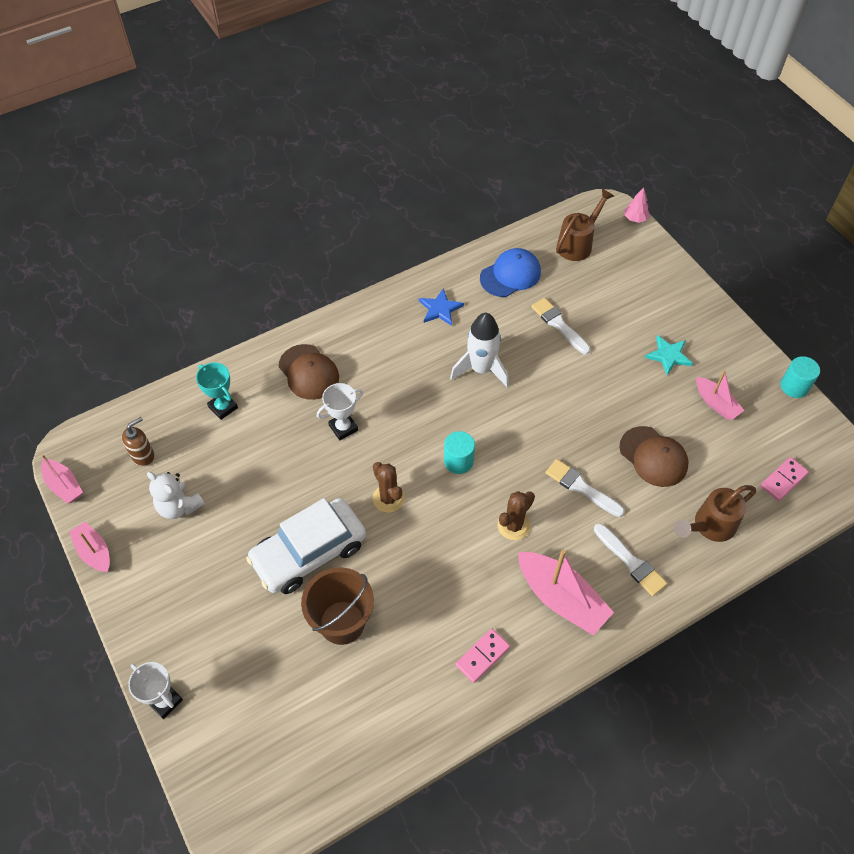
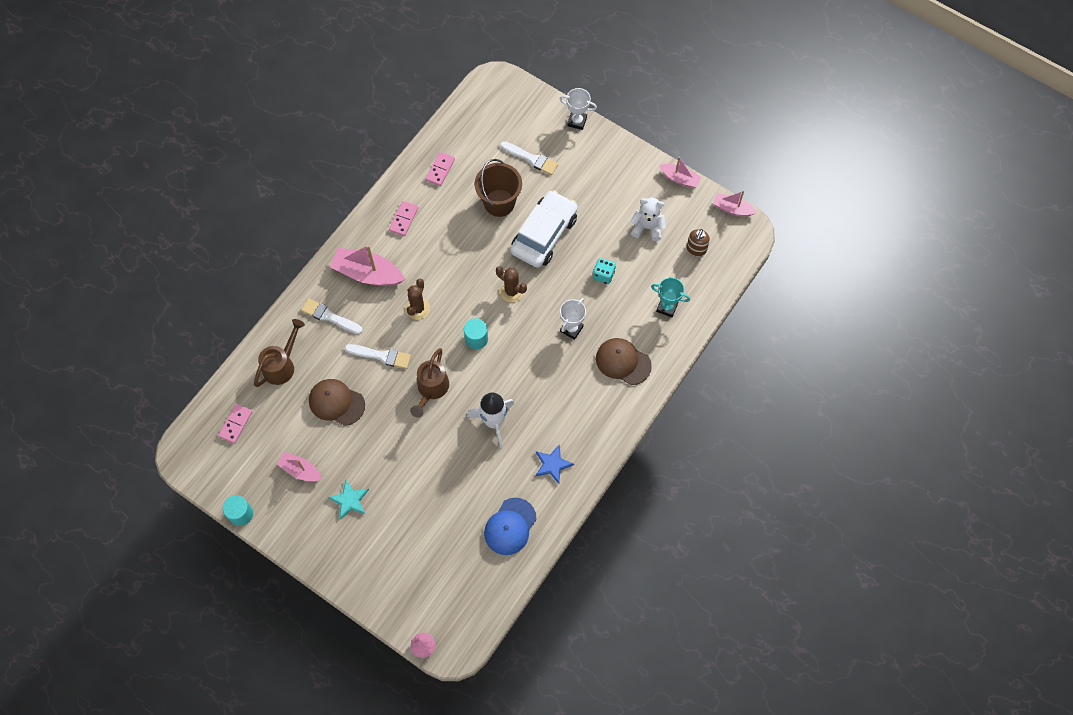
camera: 155 degrees right, 10 degrees up
white brush [531,298,591,354] -> white brush moved to [500,141,559,175]
brown watering can [556,189,614,261] -> brown watering can moved to [410,348,449,418]
none -> pink domino [425,152,455,186]
none -> turquoise dice [593,258,616,284]

